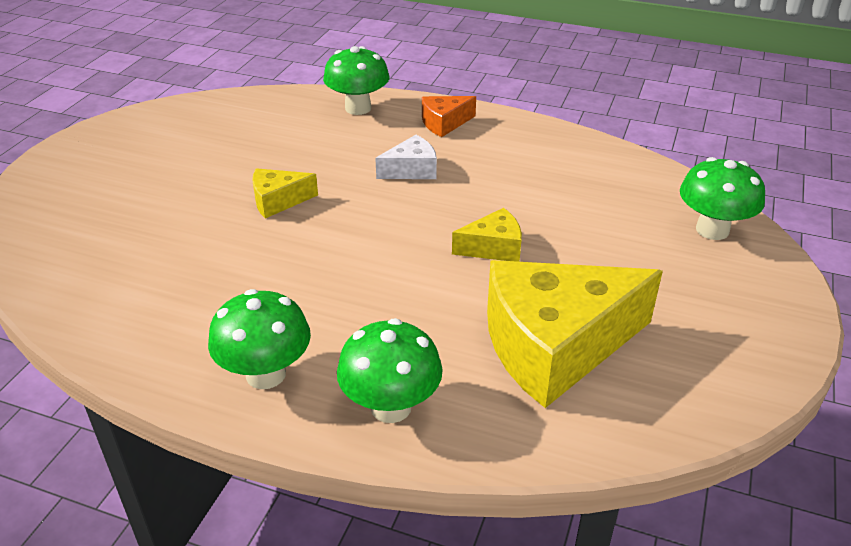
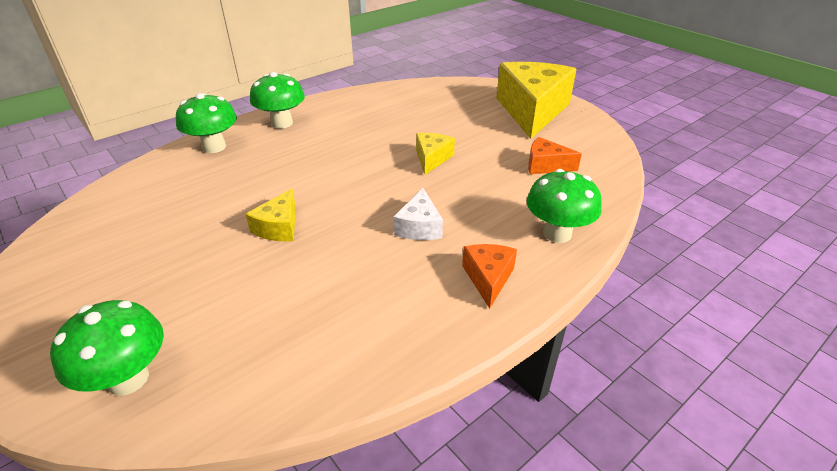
camera: 120 degrees right, 0 degrees up
yellow cheese [487,260,663,408] -> yellow cheese moved to [496,62,577,139]
none -> orange cheese [528,137,582,174]

